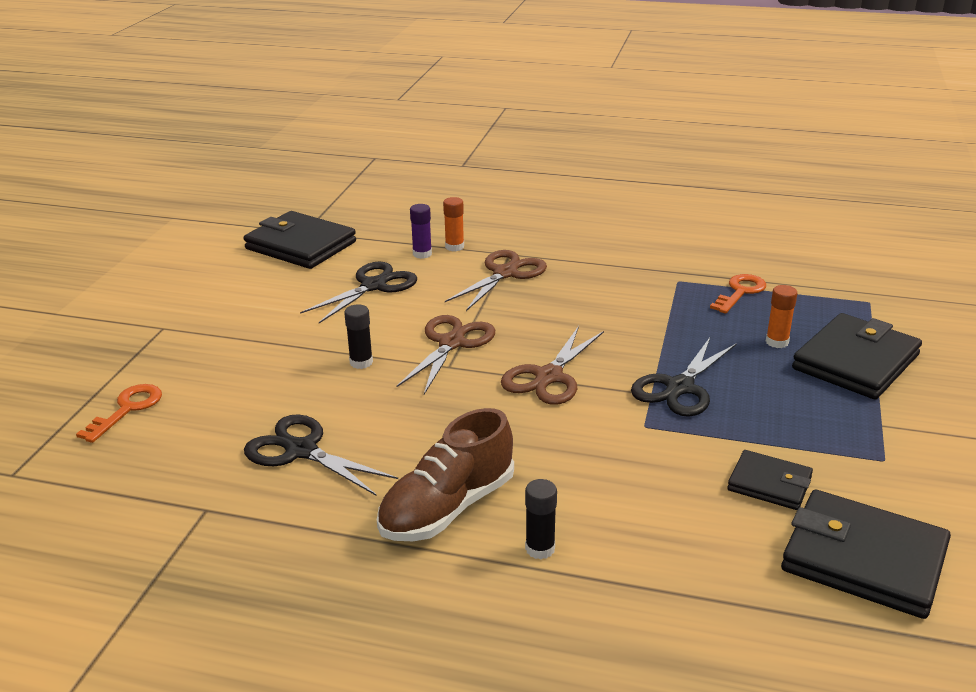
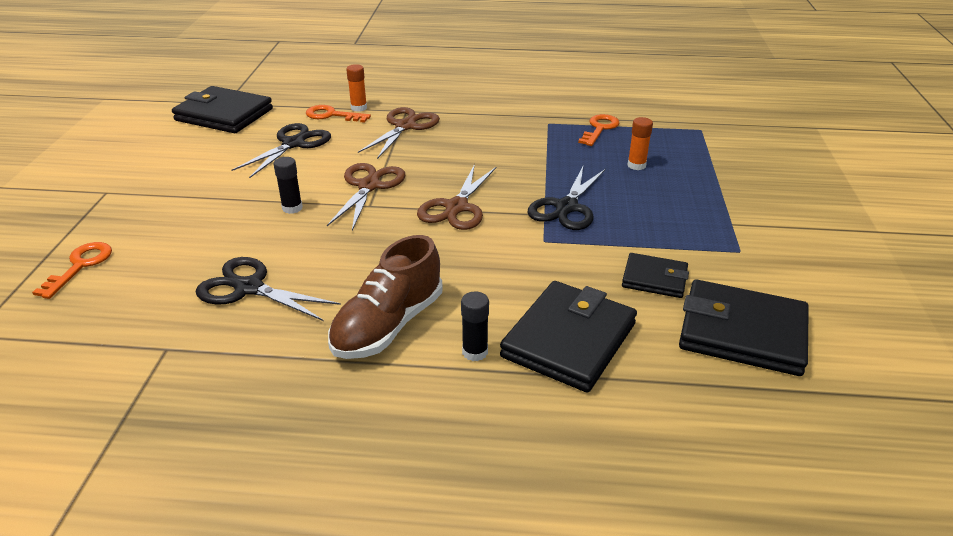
camera: 10 degrees left, 5 degrees up
purple glue stick [410,204,432,259] -> orange key [306,105,371,123]
black wallet [792,313,922,399] -> black wallet moved to [500,281,637,393]

